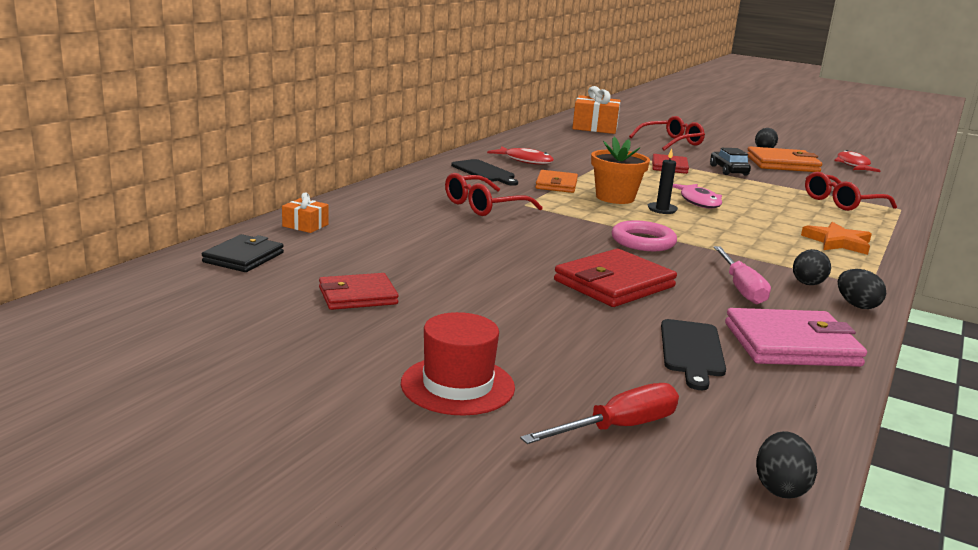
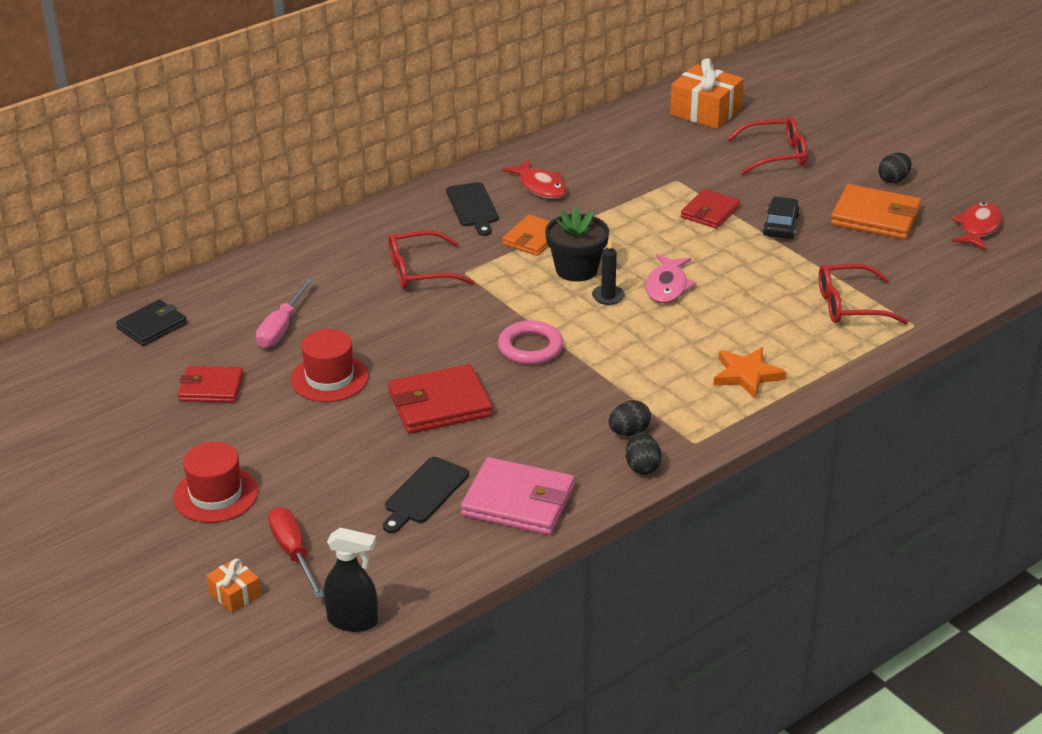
camera: 25 degrees right, 15 degrees up
orange gift [282,192,329,233] -> orange gift moved to [206,558,261,613]
red screwdriver [520,383,679,444] -> red screwdriver turned 105 degrees counterclockwise [268,507,324,599]
orange flower pot [591,137,650,204] -> black flower pot [545,206,609,282]
pink screwdriver [714,246,771,305] -> pink screwdriver moved to [256,279,313,348]
black egg [756,431,817,499] -> black spray bottle [324,528,378,632]
none -> red hat [291,329,369,402]

